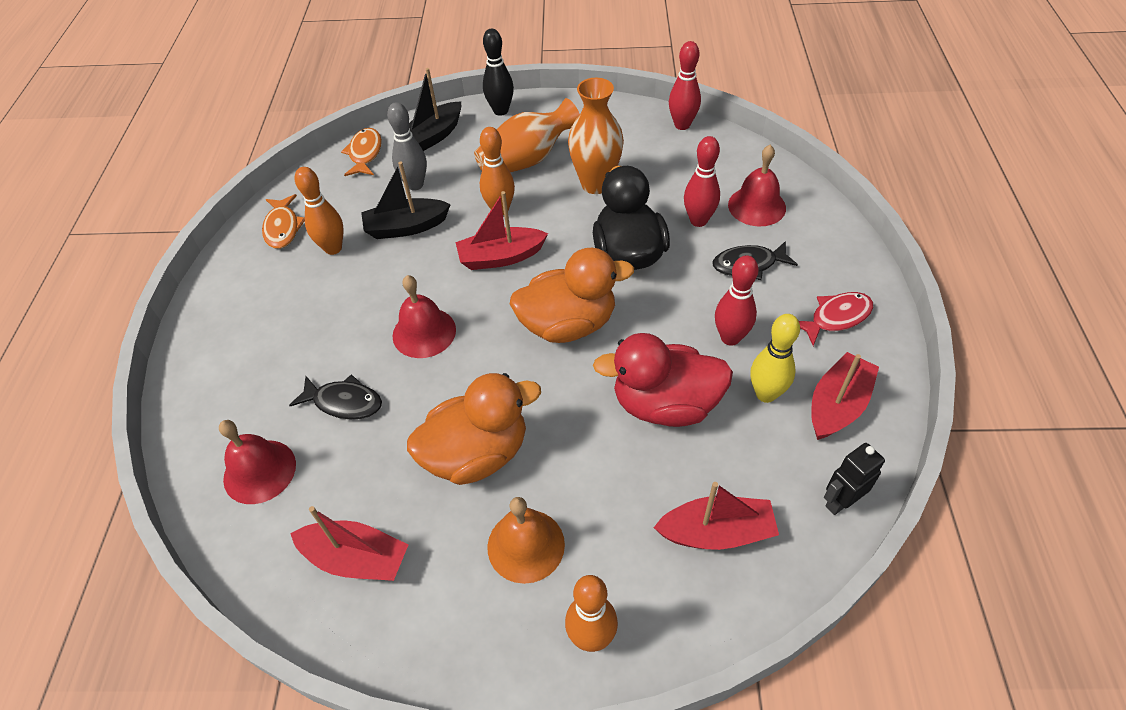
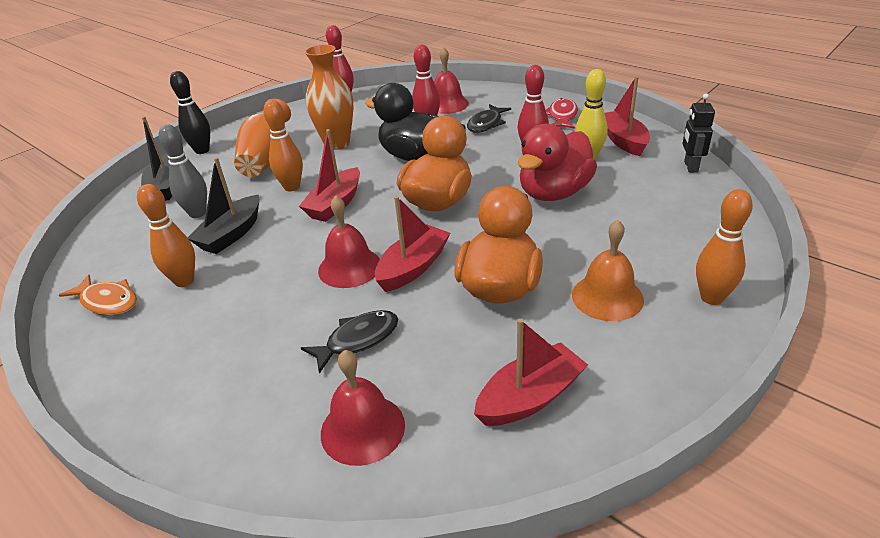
camera: 50 degrees left, 15 degrees down
orange fish [341,128,382,176] -> none
red boat [654,482,779,550] -> red boat moved to [375,196,450,292]

